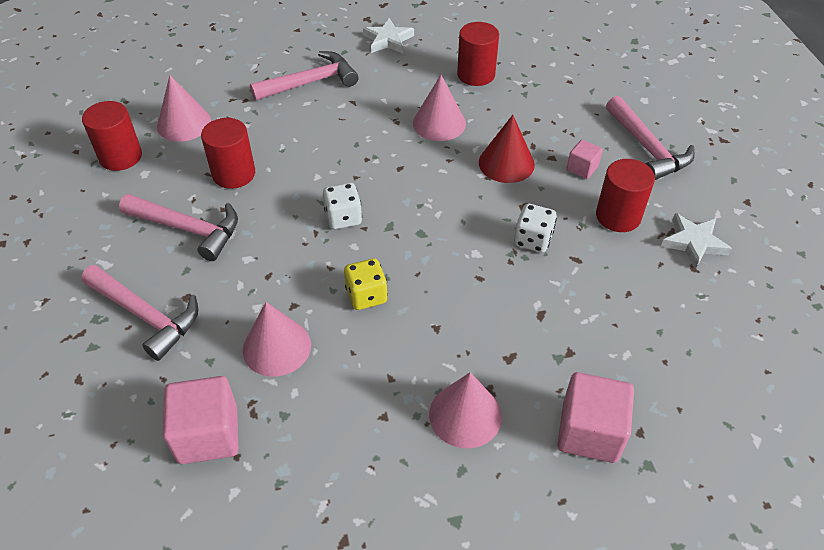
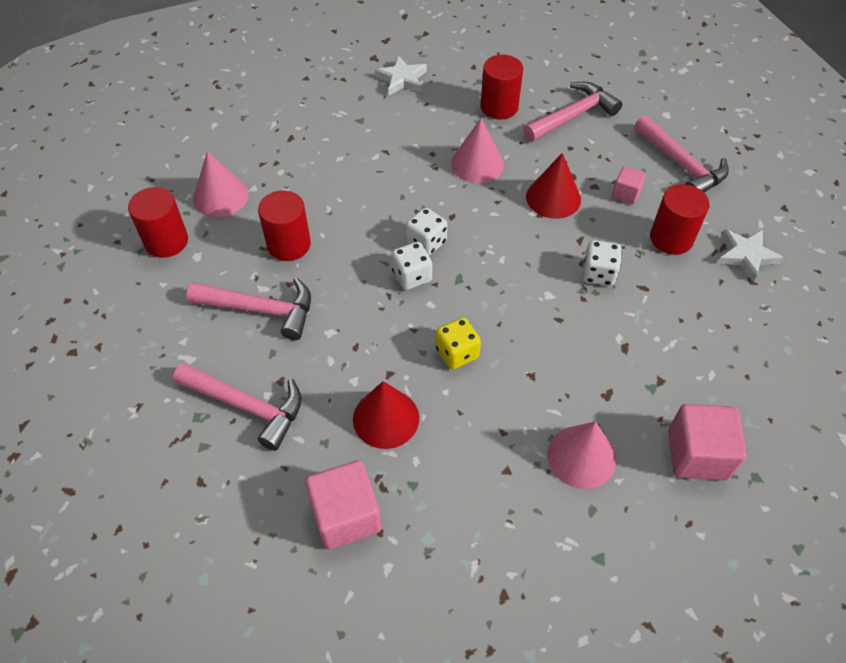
camera: 10 degrees left, 5 degrees up
pink cone [243,302,311,377] -> red cone [353,381,419,449]
pink hammer [250,51,359,101] -> pink hammer moved to [523,82,622,142]
none -> white dice [406,208,447,255]

